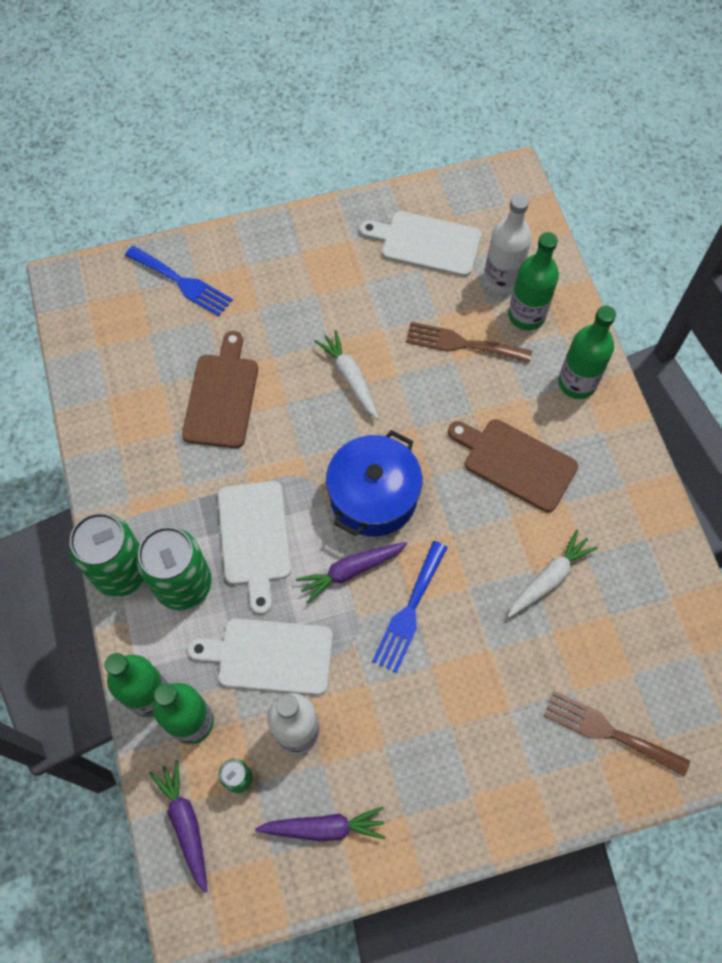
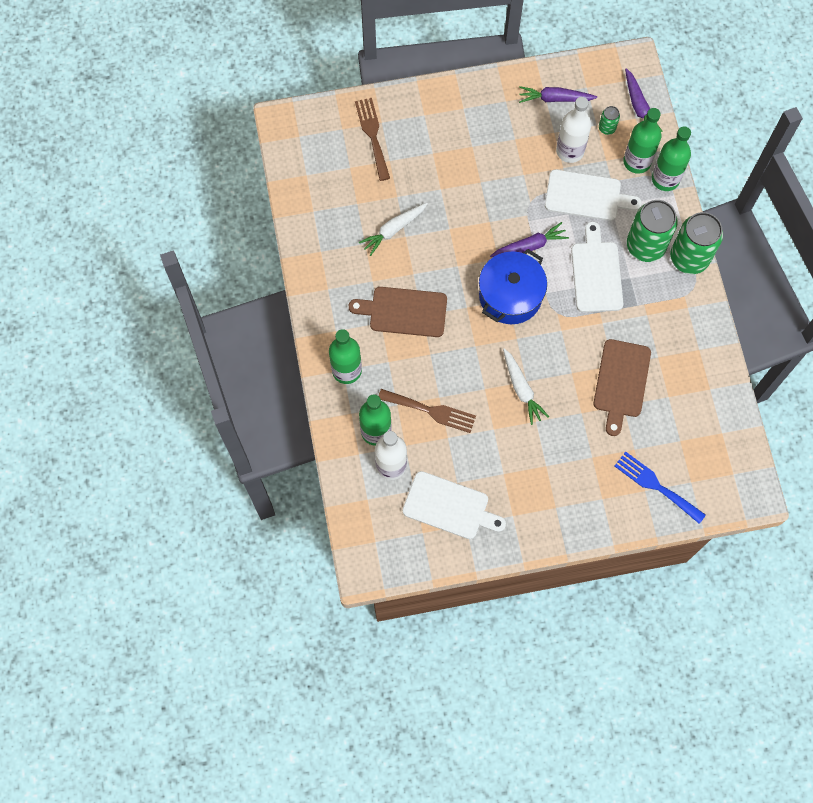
camera: 175 degrees left, 5 degrees up
blue fork [372,541,448,673] -> none
brown cutting board [448,419,578,512] -> brown cutting board turned 150 degrees clockwise [349,287,447,337]
brown fork [544,691,690,776] -> brown fork turned 135 degrees counterclockwise [355,98,390,181]

